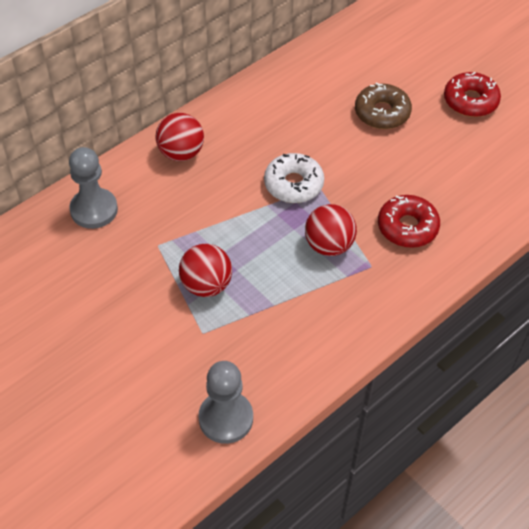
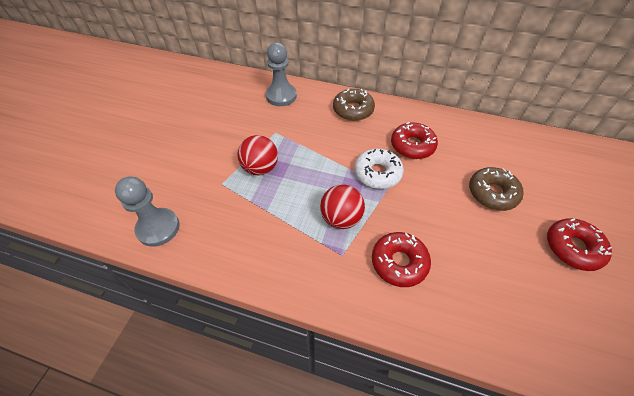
camera: 60 degrees right, 0 degrees up
red ball [155,113,204,161] -> brown donut [333,89,375,121]
none -> red donut [391,122,438,159]

